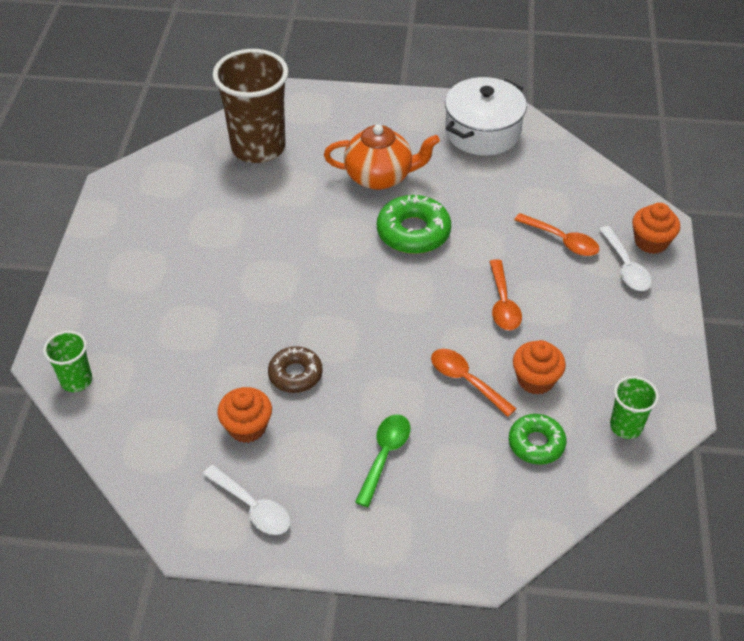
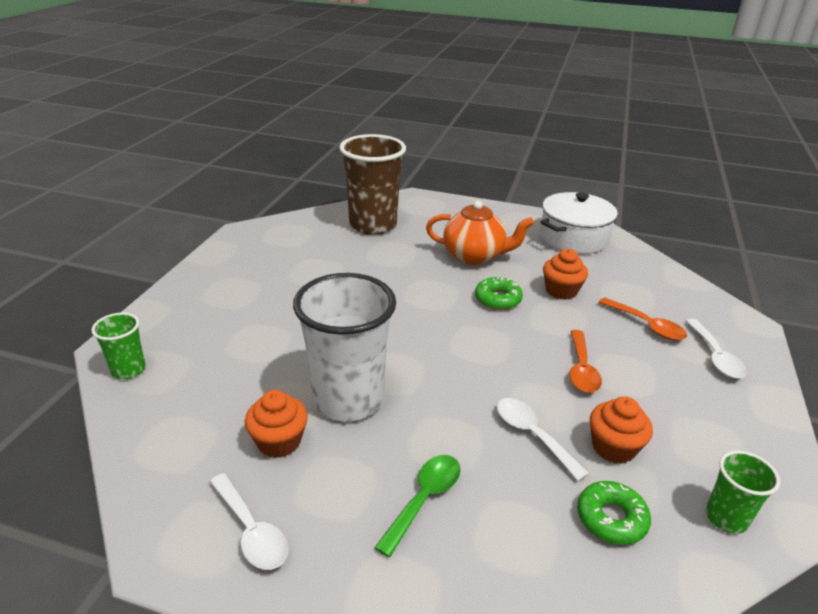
camera: 10 degrees right, 15 degrees down
brown donut [268,346,323,393] -> white cup [293,273,396,421]
green donut [377,195,451,254] -> green donut [475,277,523,310], size x0.66
orange spoon [431,349,517,417] -> white spoon [497,398,589,481]
orange cupcake [632,203,680,254] -> orange cupcake moved to [543,249,588,300]

